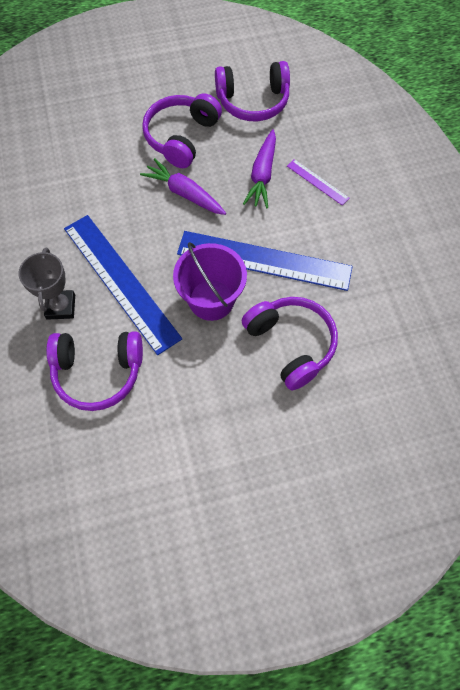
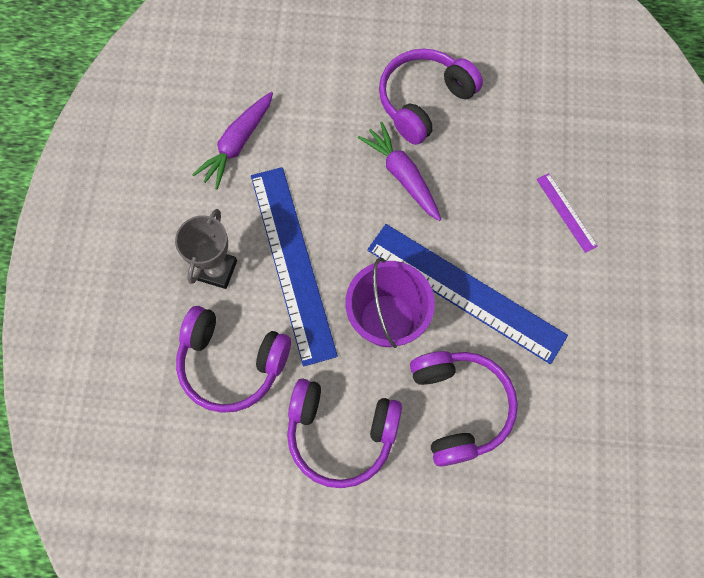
camera: 20 degrees right, 5 degrees up
purple headphones [215,61,290,121] -> purple headphones moved to [287,379,402,488]
purple carrot [243,129,276,208] -> purple carrot moved to [192,92,273,190]

